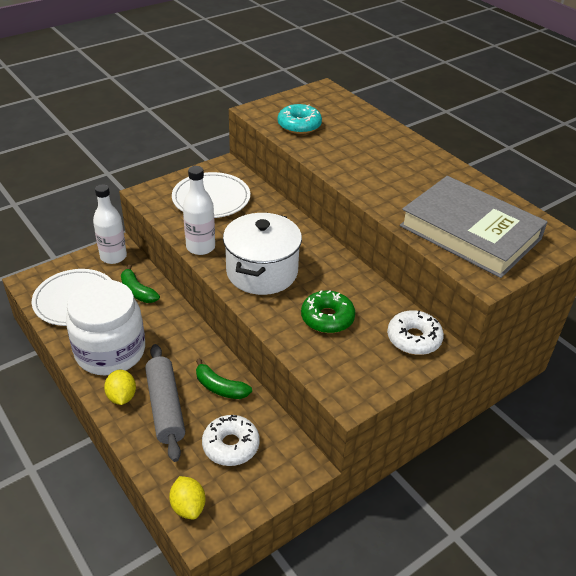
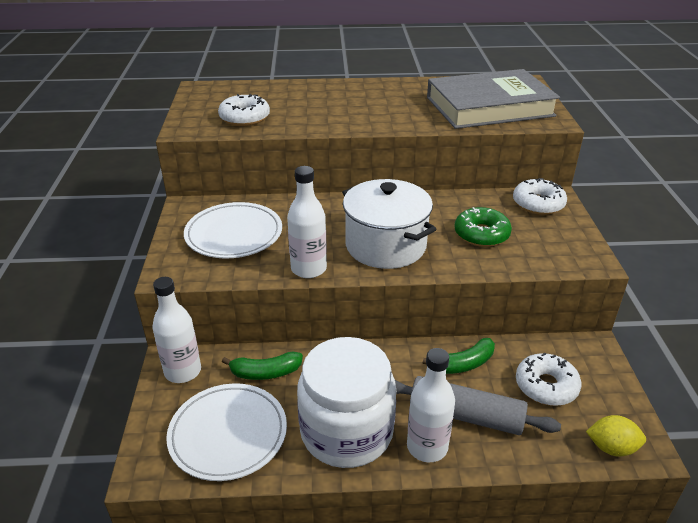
camera: 55 degrees left, 5 degrees down
yellow lemon [104,370,136,405] -> white bottle [407,348,455,462]
turquoise donut [278,104,322,134] -> white donut [218,94,270,126]

